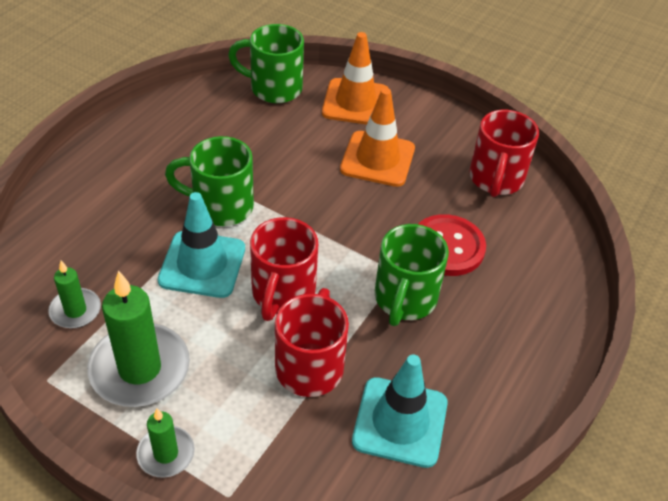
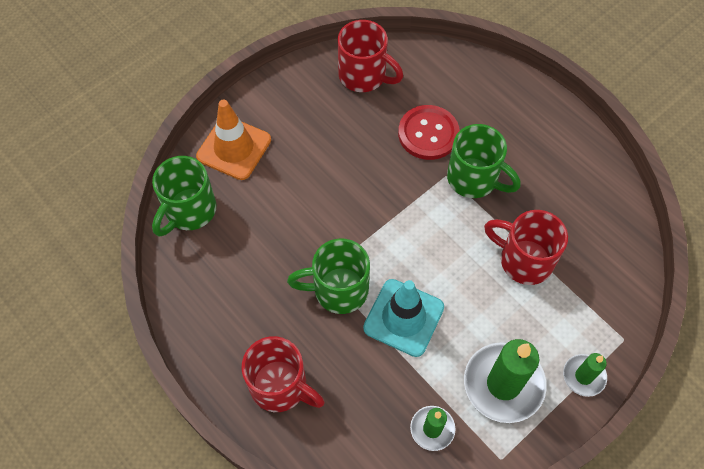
camera: 70 degrees left, 15 degrees up
green mug [165,136,254,226] -> green mug turned 60 degrees clockwise [287,239,370,314]
red mug [250,217,318,321] -> red mug moved to [241,336,325,412]
orange traffic cone [340,88,415,187] -> none
turquoise traffic cone [352,354,448,468] -> none

